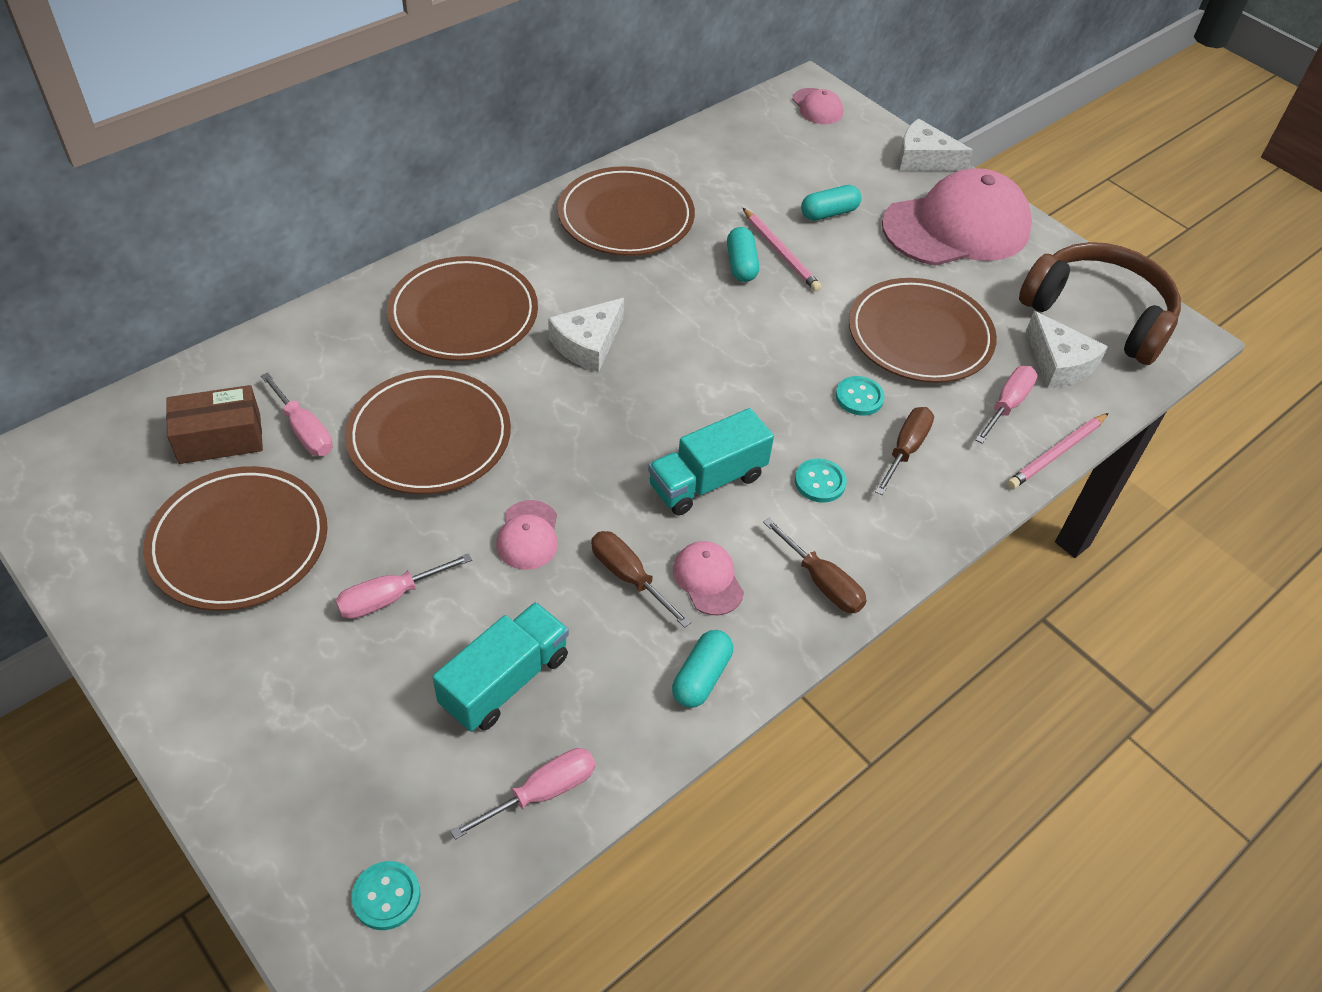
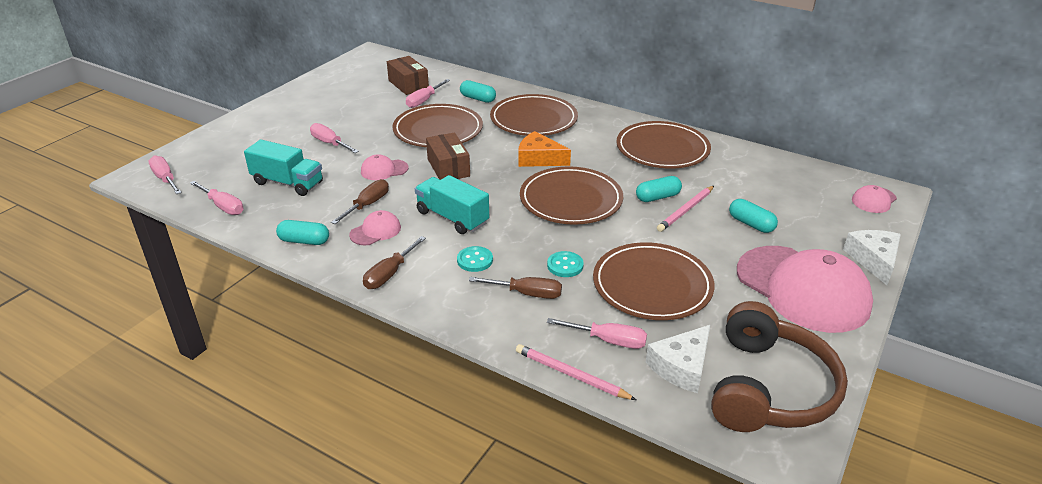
camera: 75 degrees right, 15 degrees down
brown plate [143,466,328,611] -> brown plate moved to [520,166,623,225]
turquoise button [352,861,420,930] -> pink screwdriver [148,156,182,194]
white cheese [548,298,624,373] -> orange cheese [518,131,571,167]
none -> brown box [426,133,470,180]
none -> turquoise capsule [460,80,496,103]

